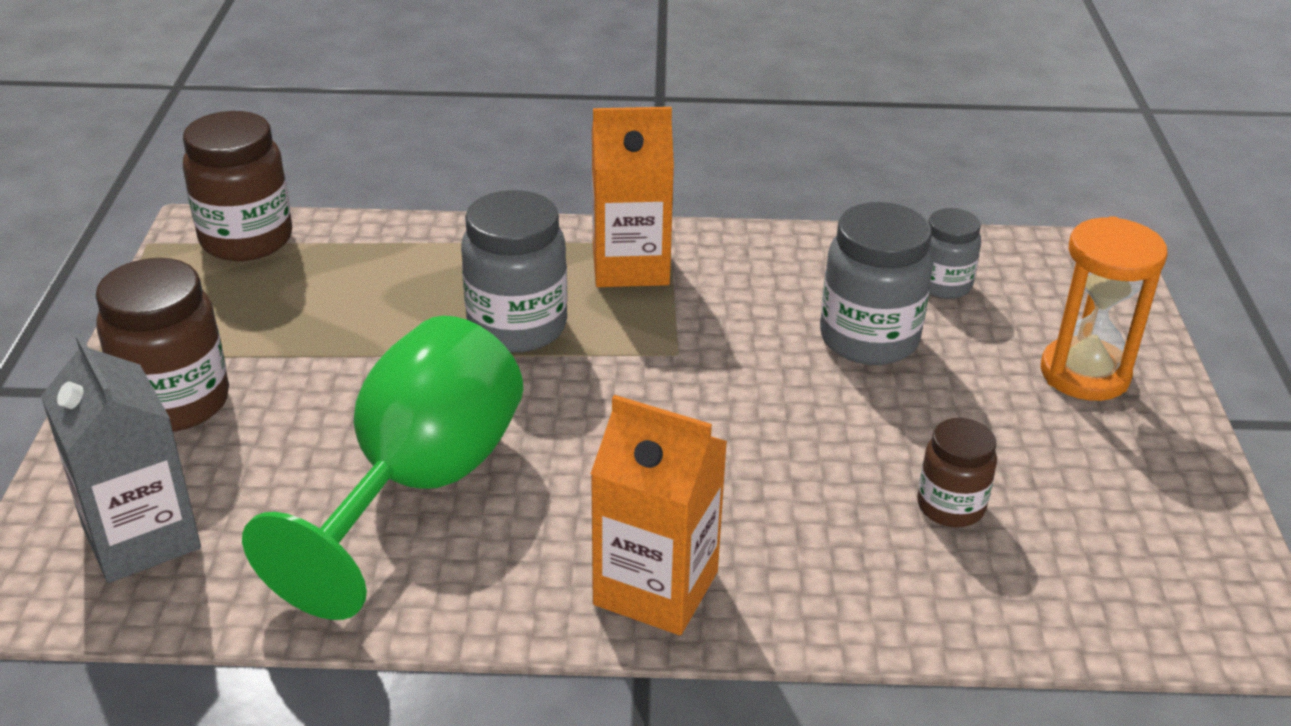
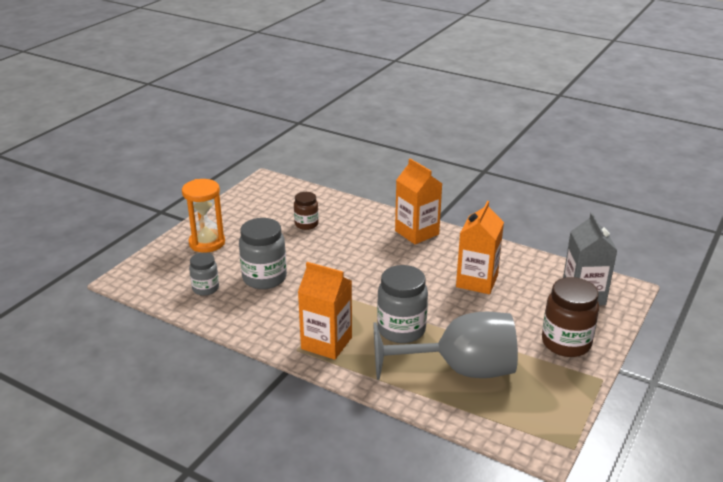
camera: 150 degrees left, 5 degrees down
brown jar [183,111,292,261] -> none
green goblet [242,316,523,620] -> orange carton [456,201,504,294]
none -> grey goblet [373,312,518,380]

